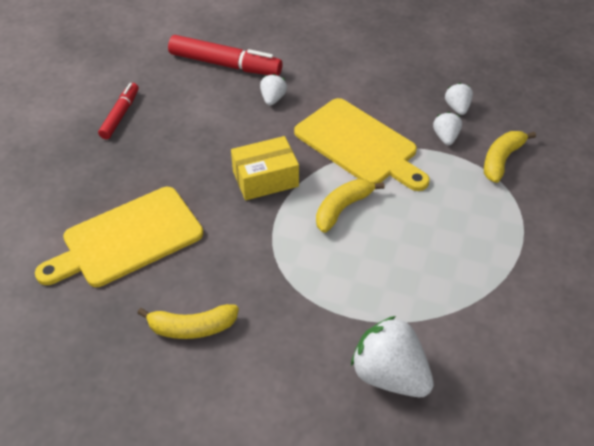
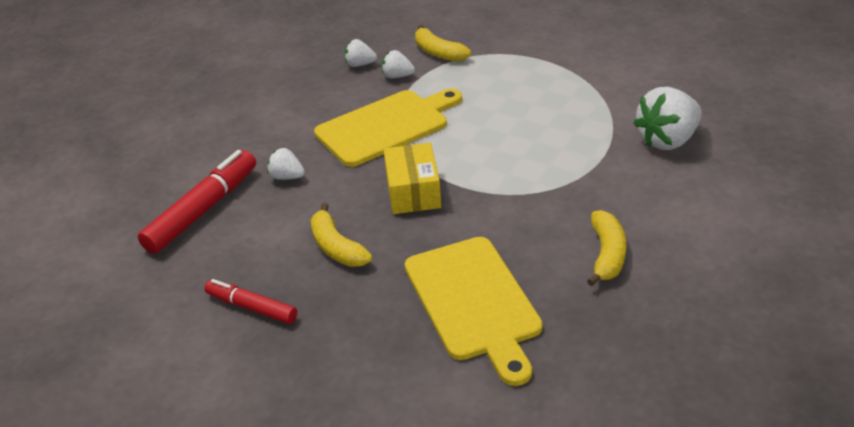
camera: 75 degrees left, 10 degrees down
yellow banana [316,179,385,233] -> yellow banana moved to [311,203,372,267]

